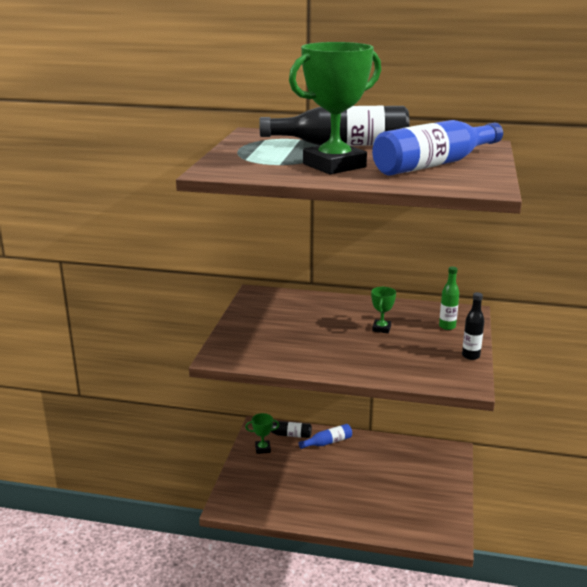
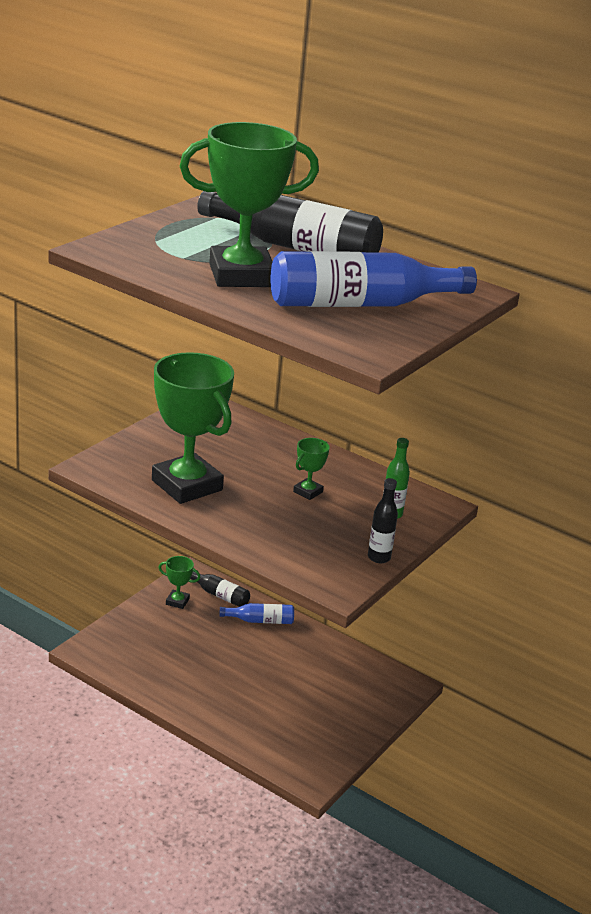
camera: 20 degrees right, 5 degrees up
none -> green trophy [152,352,234,504]

